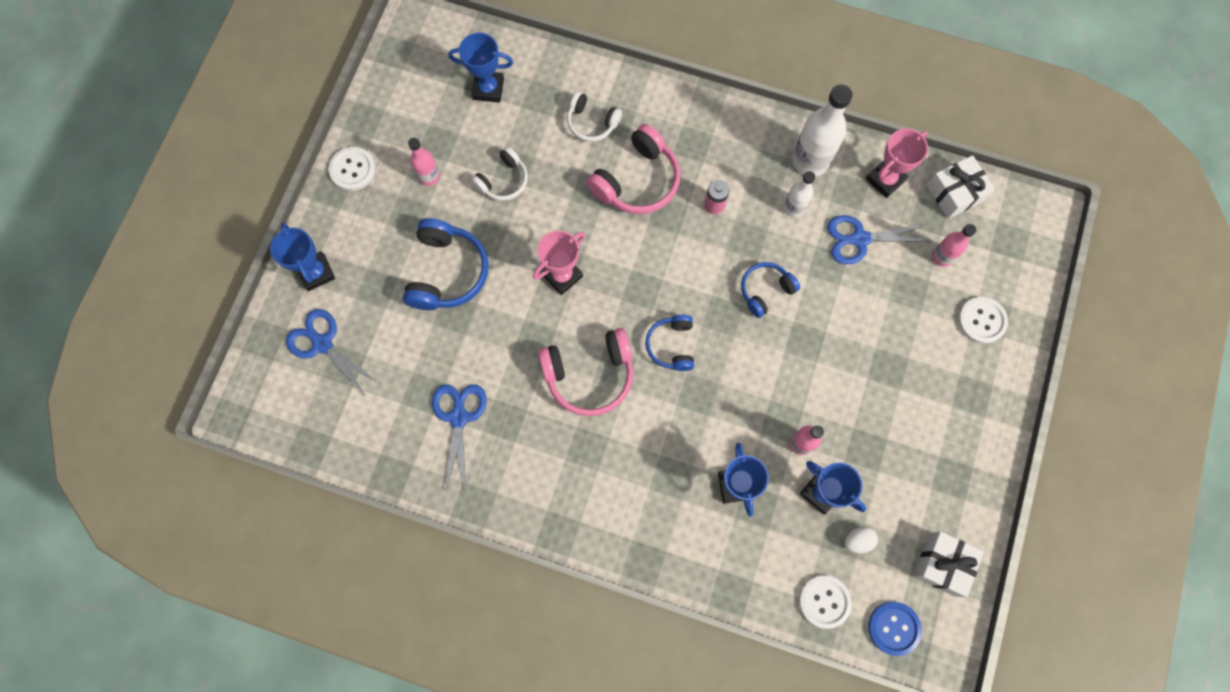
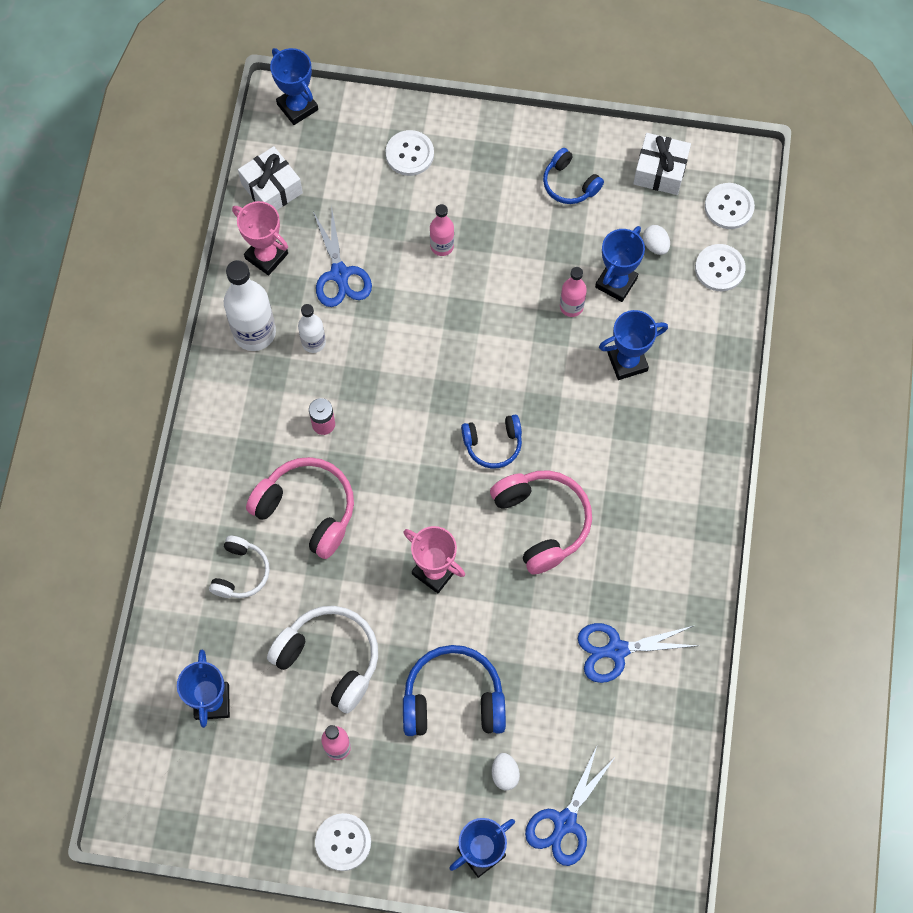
camera: 100 degrees left, 5 degrees down
white headphones [471,146,528,201] -> white headphones [267,606,378,714], size x1.65
blue headphones [741,262,800,318] -> blue headphones moved to [543,148,604,204]
blue button [868,602,922,656] -> white button [705,183,755,229]
pink bottle [932,224,976,267] -> pink bottle moved to [430,204,454,256]
none -> blue trophy [270,48,318,125]
none -> white egg [492,753,520,790]

